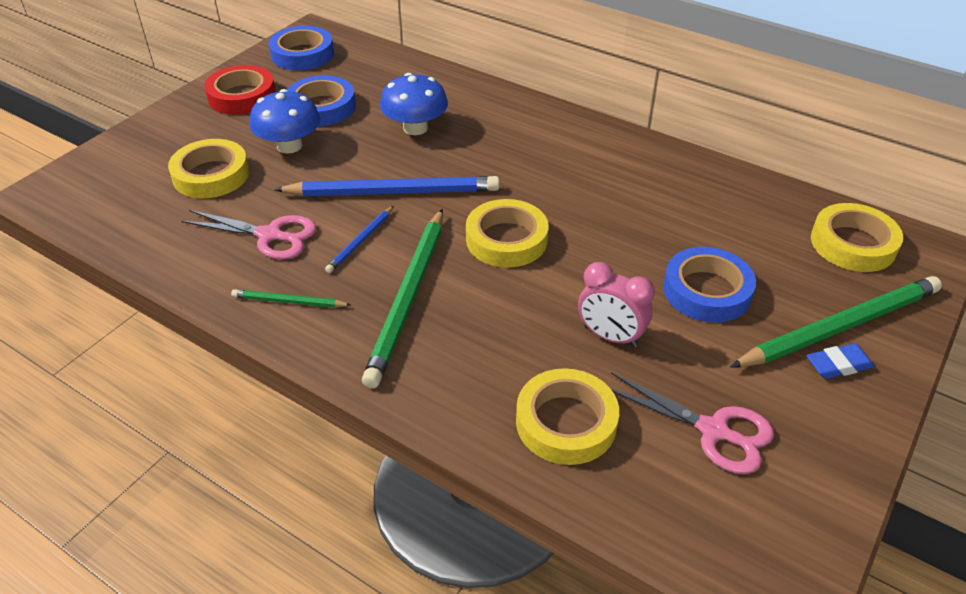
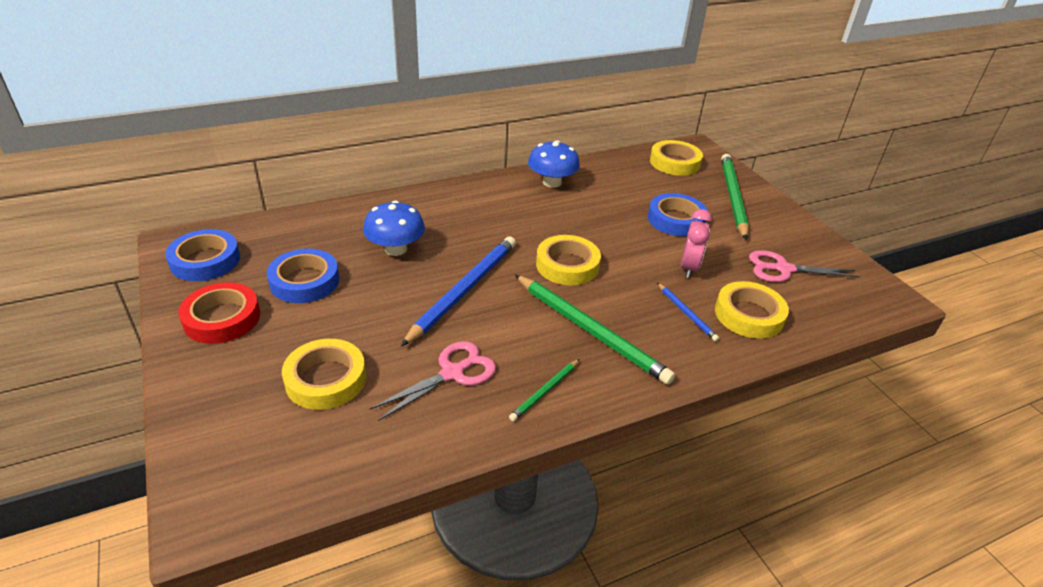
camera: 60 degrees left, 5 degrees down
blue mushroom [250,89,320,154] -> blue mushroom moved to [528,140,580,188]
blue pencil [325,206,394,273] -> blue pencil moved to [657,283,719,342]
pink clock [578,262,655,347] -> pink clock turned 45 degrees counterclockwise [681,209,712,278]
pink scissors [611,372,774,474] -> pink scissors turned 150 degrees counterclockwise [749,250,860,282]
blue eraser [807,344,875,379] -> none

